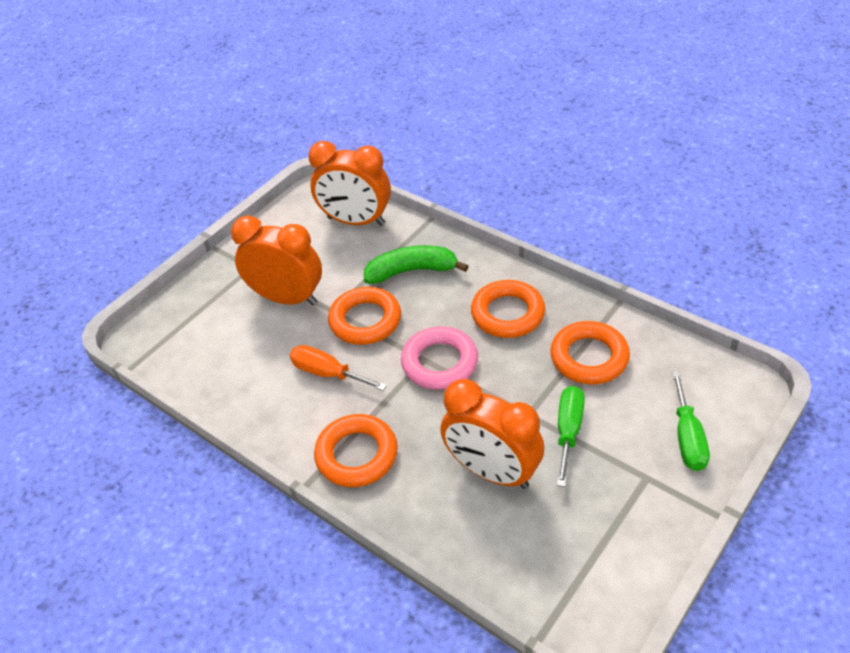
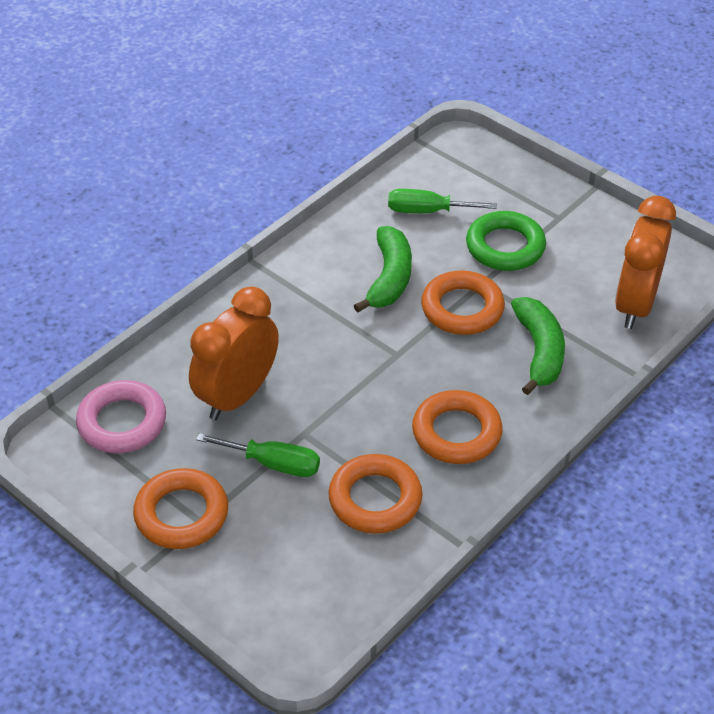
camera: 90 degrees right, 0 degrees up
orange clock [231,215,322,305] -> green ring [466,211,546,271]
orange screwdriver [289,345,387,391] -> green banana [354,226,412,313]
orange ring [314,414,398,487] -> orange ring moved to [133,468,228,549]
pink ring [401,326,478,390] -> pink ring moved to [76,380,166,453]
green screwdriver [672,371,710,471] -> green screwdriver moved to [388,189,497,213]

